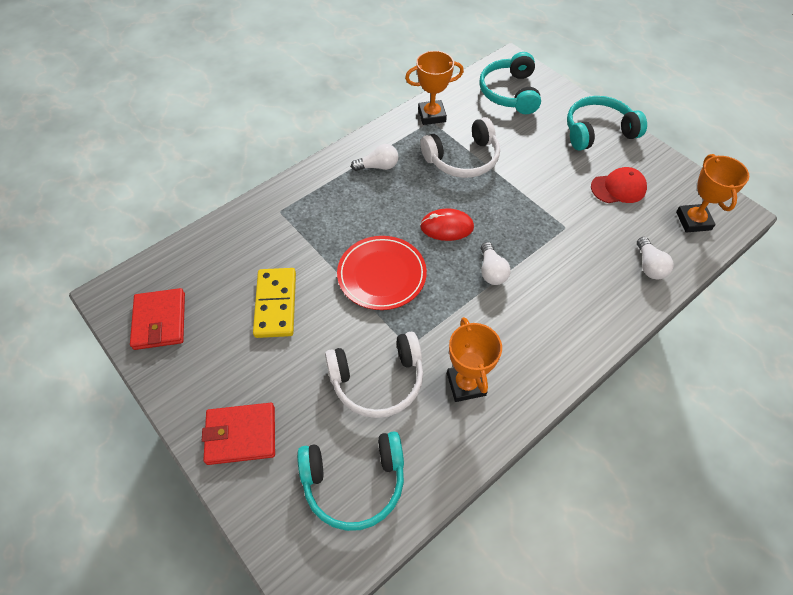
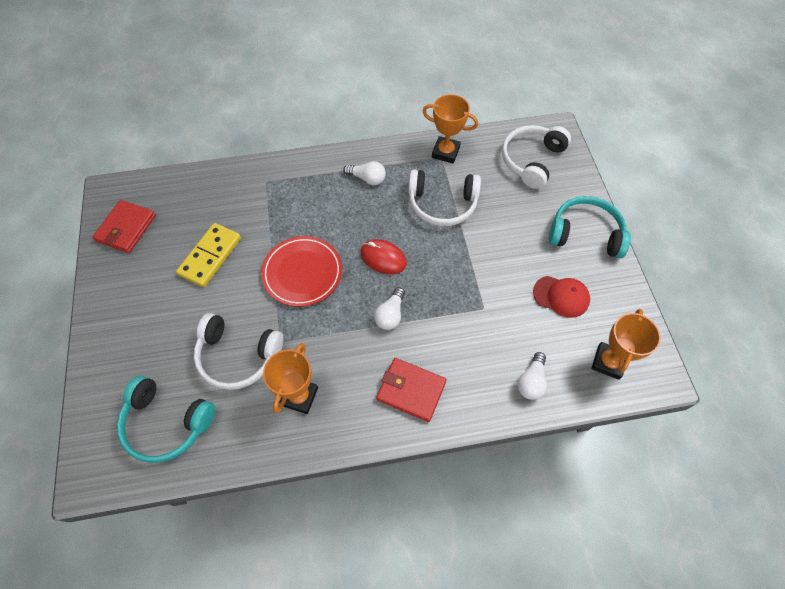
camera: 30 degrees right, 5 degrees up
red wallet [202,403,275,465] -> red wallet moved to [376,358,447,422]
turquoise headphones [479,52,541,114] -> white headphones [502,125,571,189]

